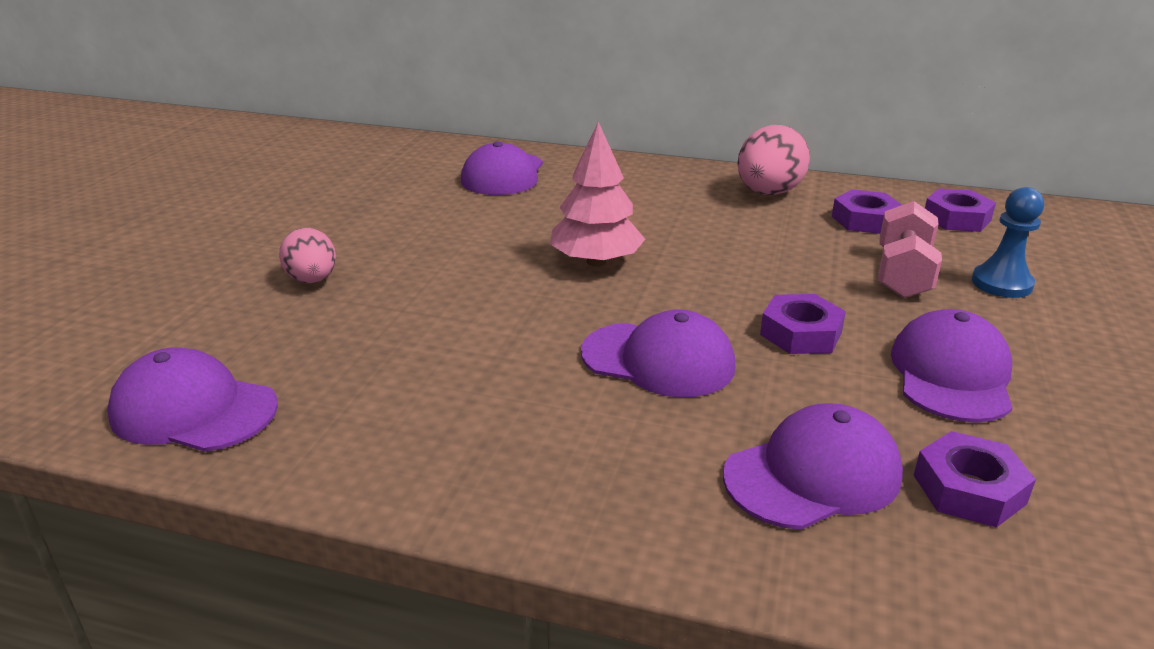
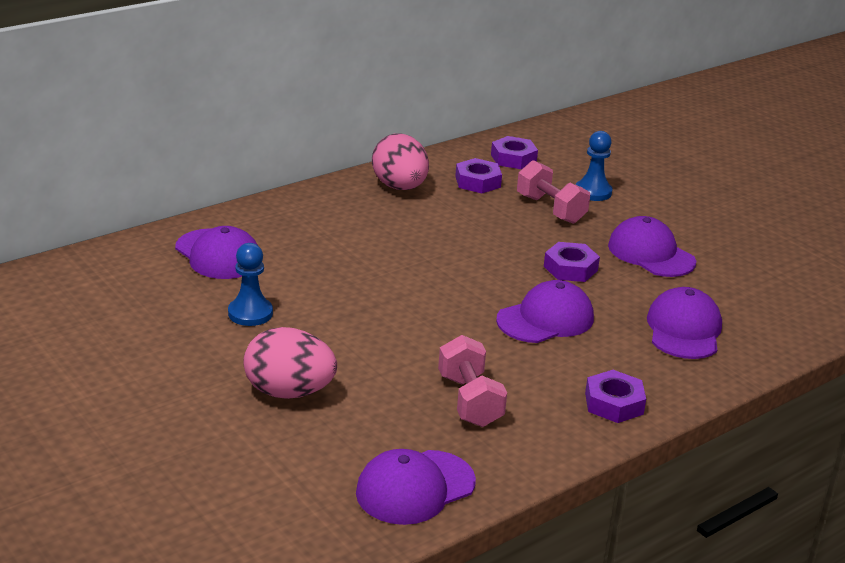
camera: 55 degrees left, 0 degrees up
pink egg [279,228,336,284] -> pink egg [243,327,337,399], size x1.53
pink tree [550,122,645,266] -> none
purple nut [914,431,1036,528] -> purple nut moved to [585,370,646,423]
none -> blue pawn [228,243,273,326]
none -> pink dumbbell [438,335,507,427]

